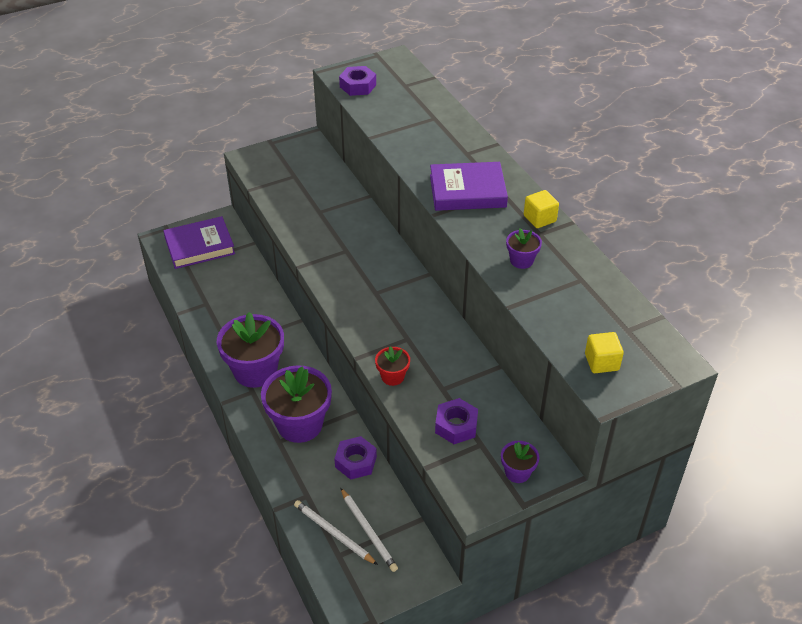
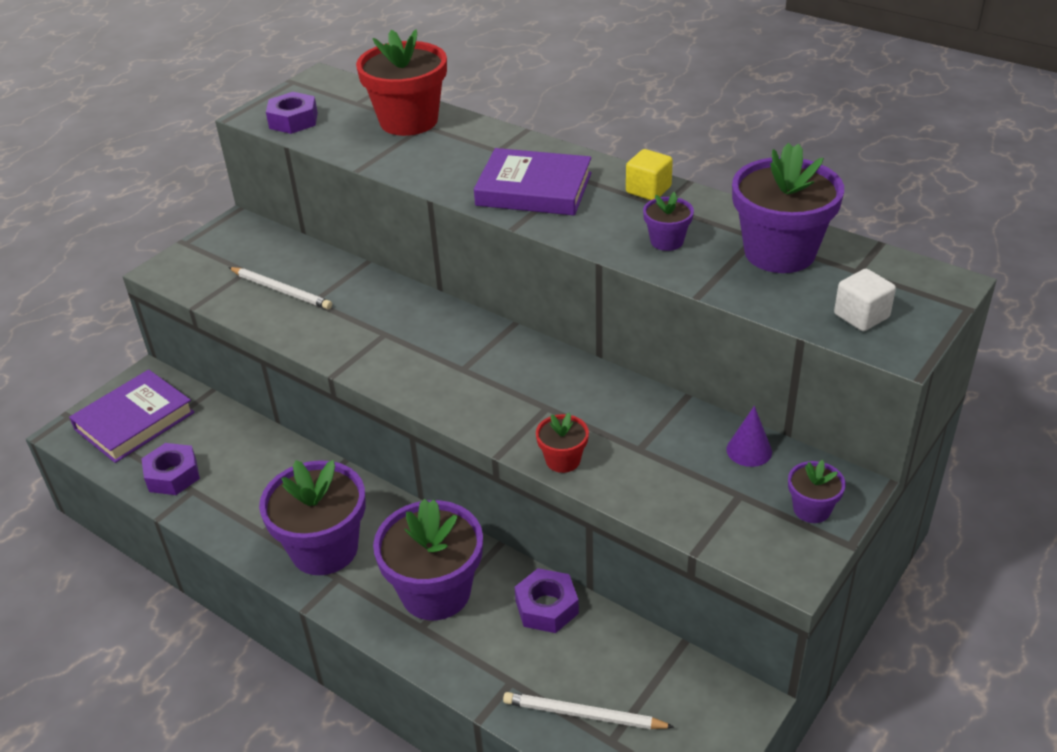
camera: 25 degrees left, 5 degrees down
white pencil [341,488,398,572] -> white pencil moved to [228,267,332,309]
purple book [430,162,508,211] -> purple book turned 45 degrees clockwise [474,148,592,215]
purple nut [435,398,478,444] -> purple nut moved to [142,443,200,495]
yellow cube [585,332,624,373] -> white cube [834,269,896,331]
none -> red flower pot [356,29,447,136]
none -> purple cone [726,406,772,467]
none -> purple flower pot [732,143,844,273]

